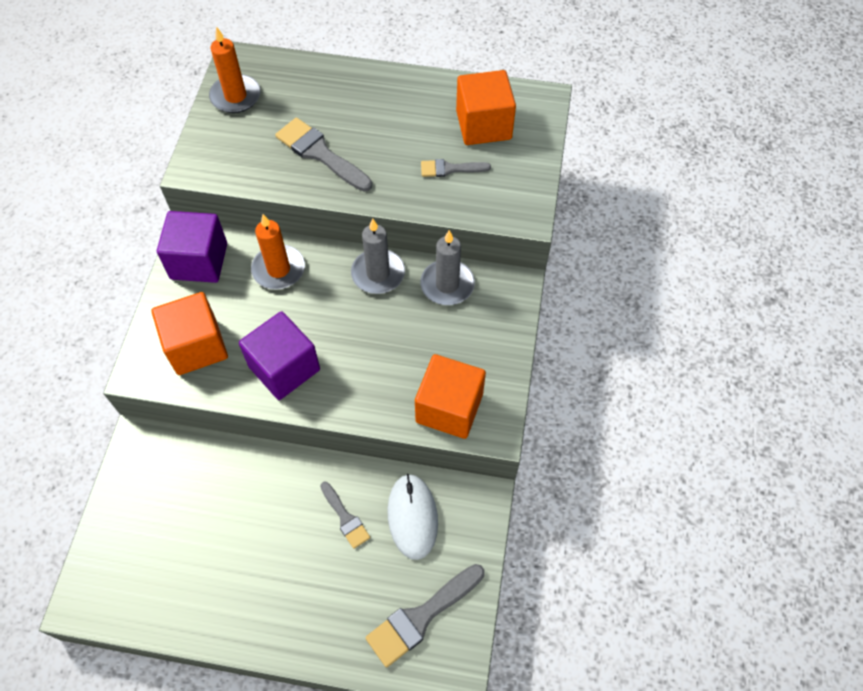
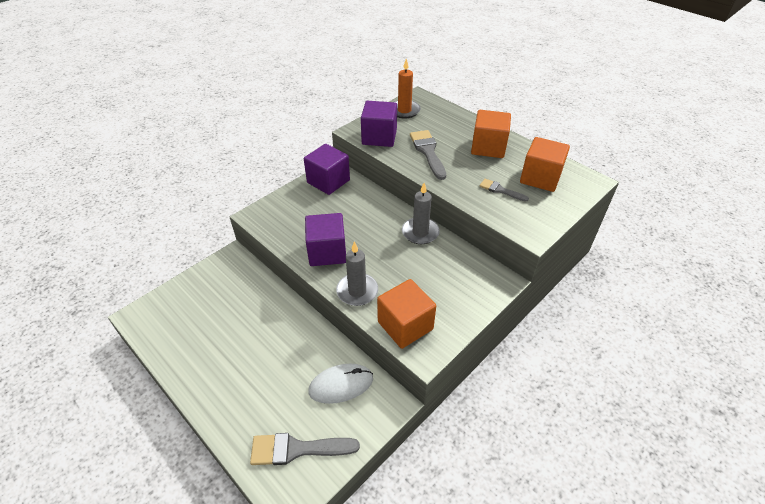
camera: 35 degrees right, 15 degrees down
orange cube [151,292,228,375] -> orange cube moved to [471,110,511,158]
orange candle [251,214,305,290] -> none
grey brush [320,482,370,549] -> none
white mouse [388,474,438,560] -> white mouse turned 45 degrees clockwise [308,364,373,404]
grey candle [420,230,475,305] -> grey candle moved to [336,241,378,306]
none -> purple cube [361,101,397,147]

